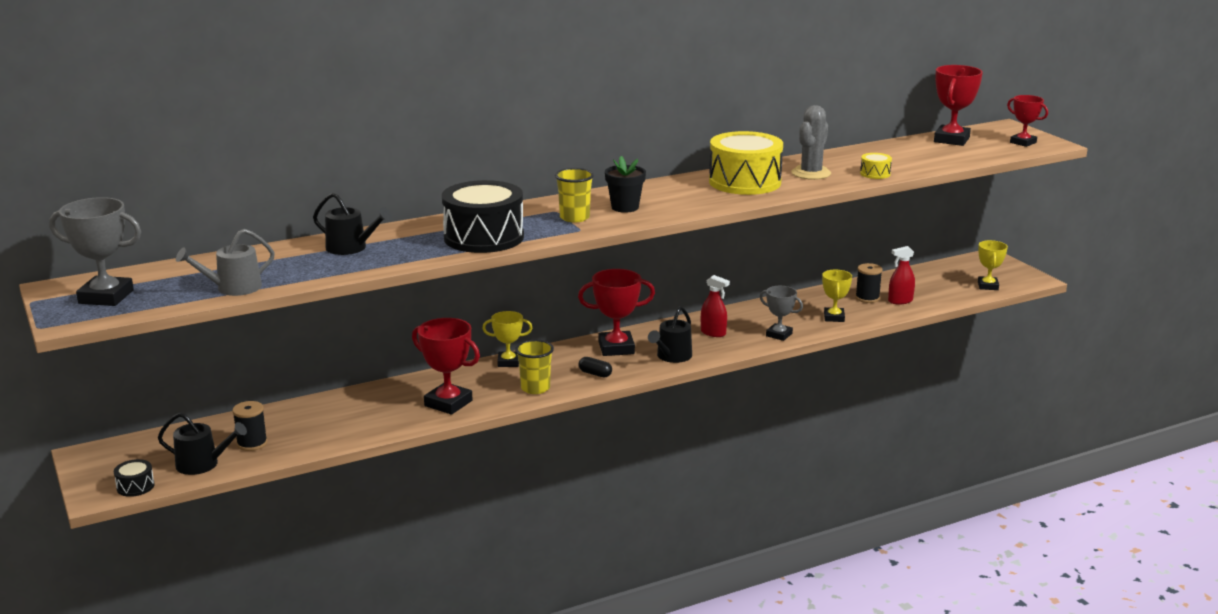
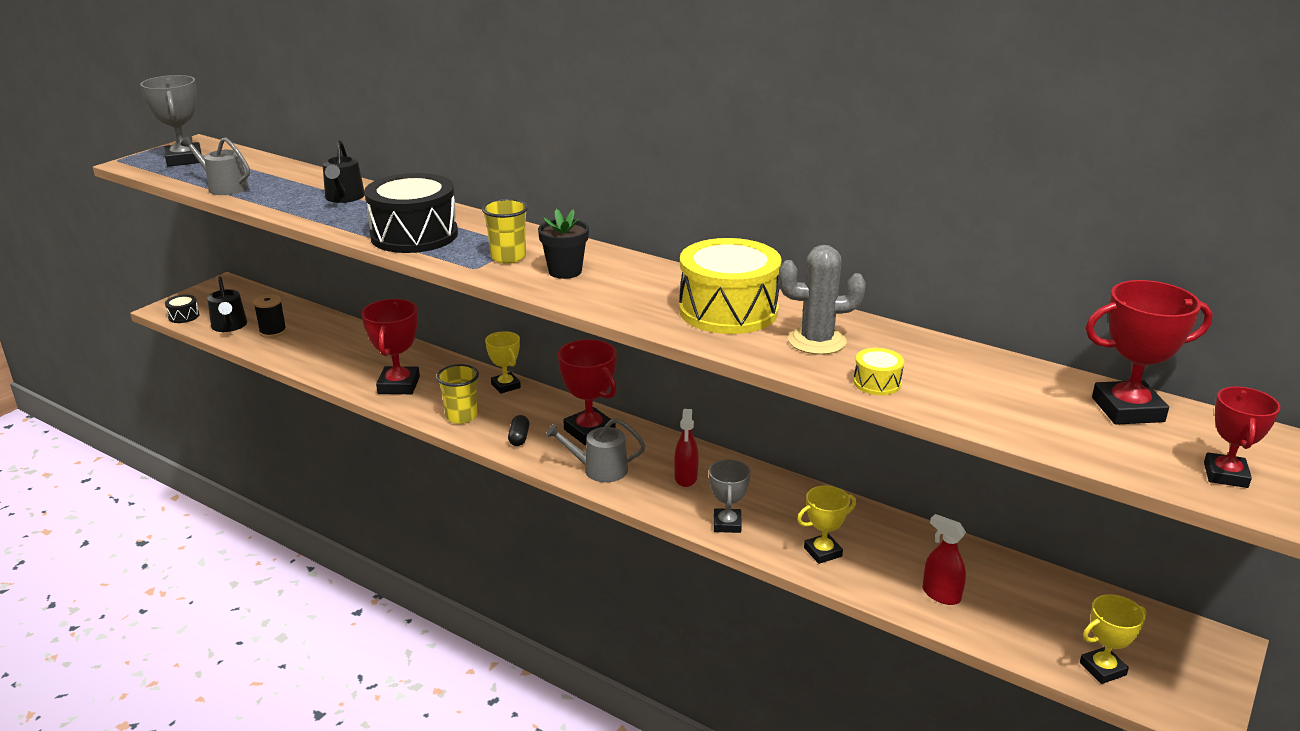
camera: 60 degrees right, 5 degrees up
black watering can [648,306,692,363] -> grey watering can [546,418,645,482]
black spool [855,263,882,303] -> none

